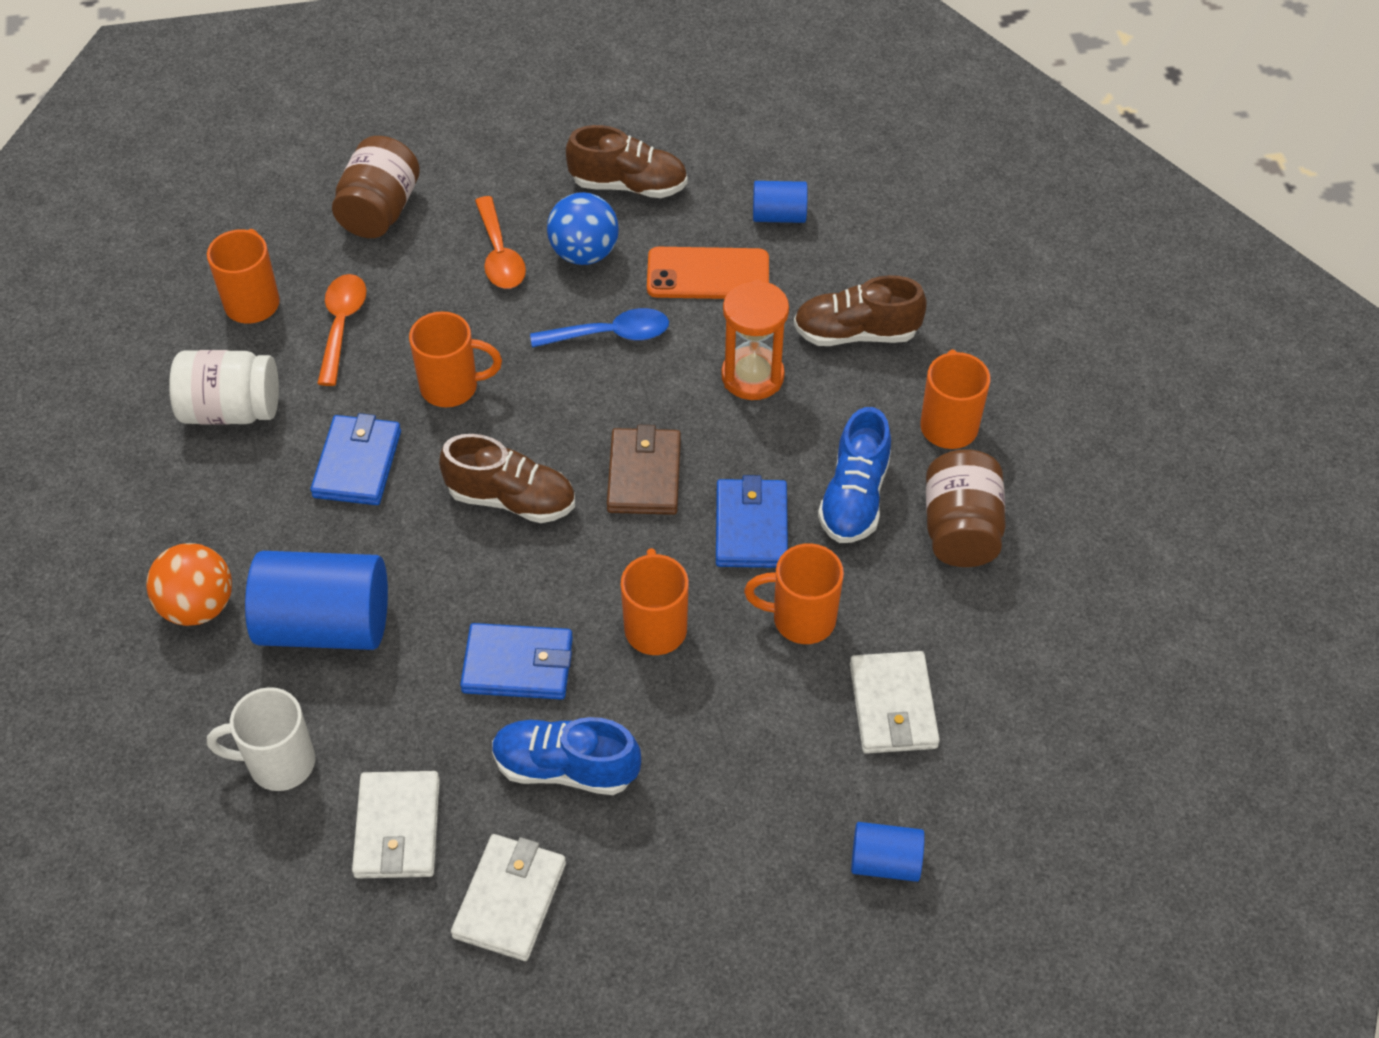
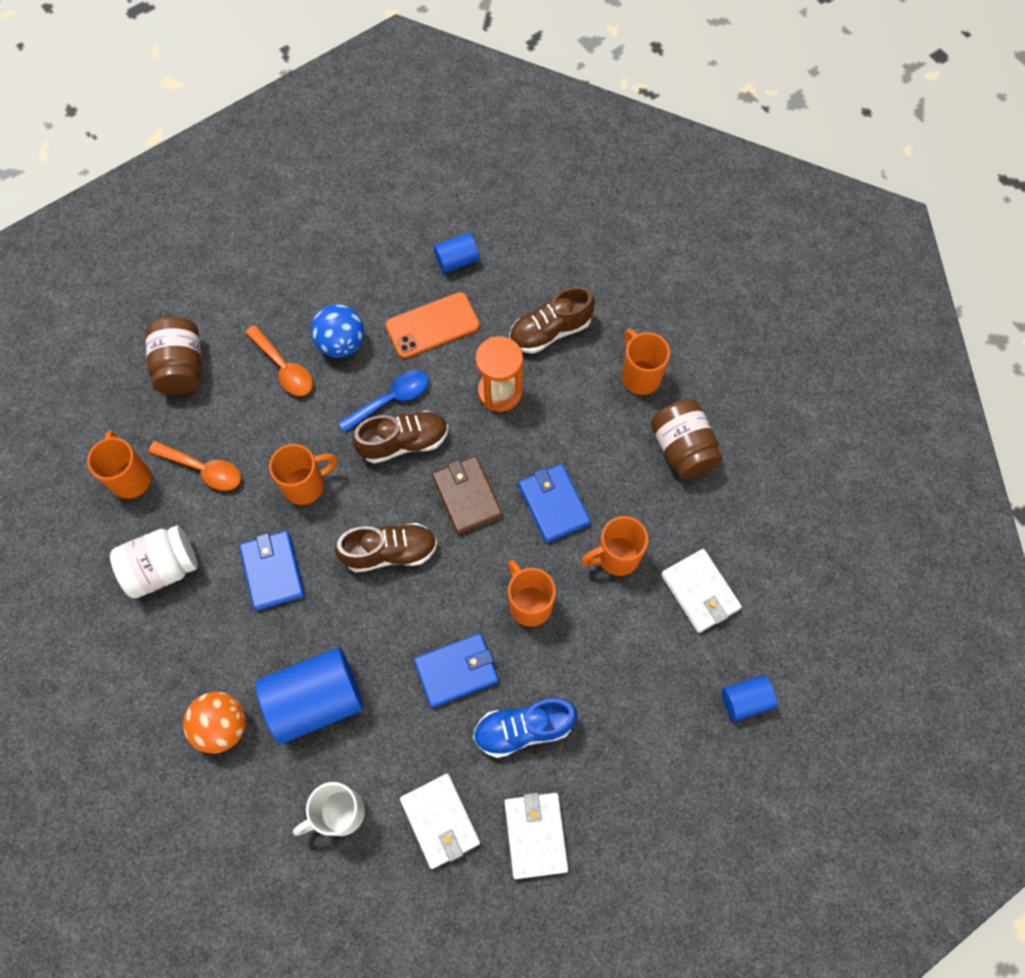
camera: 25 degrees left, 15 degrees up
orange spoon [317,274,366,386] -> orange spoon turned 135 degrees clockwise [148,441,241,491]
brown shoe [566,125,687,198] -> brown shoe moved to [352,411,448,464]
blue shoe [818,407,891,543] -> none

